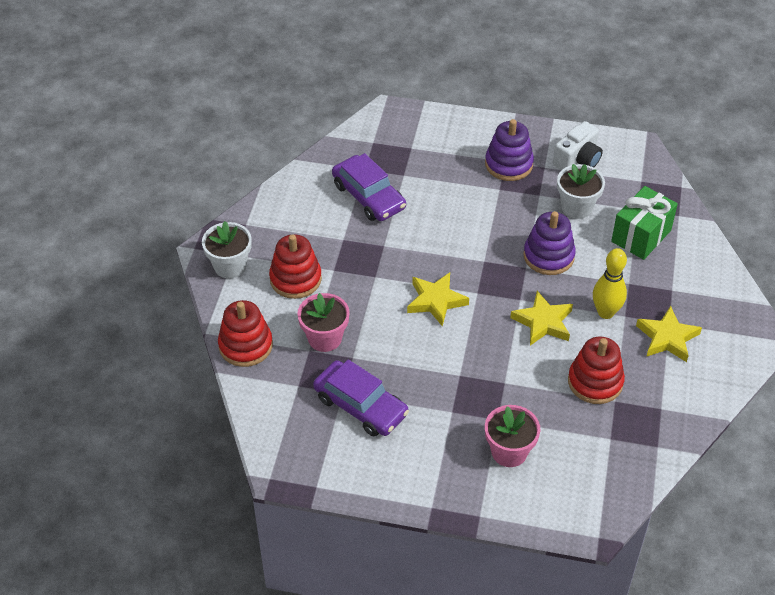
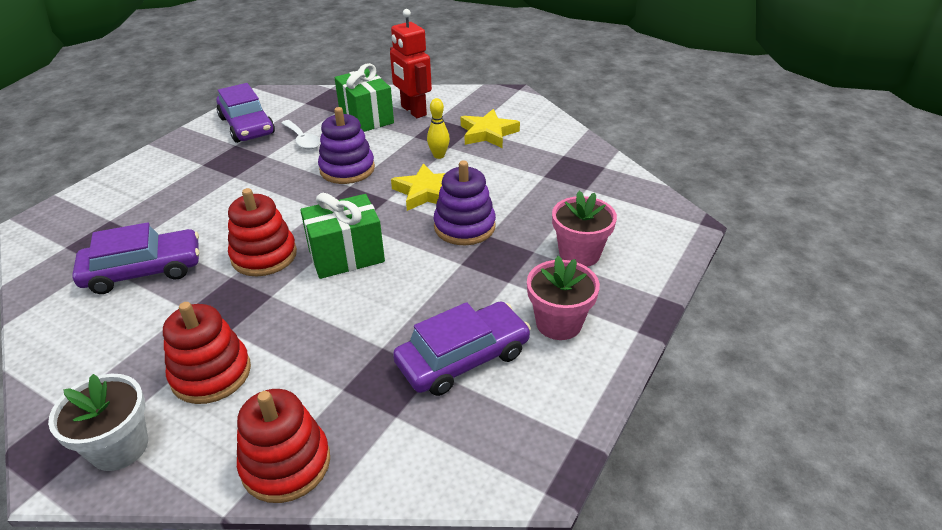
camera: 70 degrees left, 10 degrees down
pink flower pot [297,293,350,352] -> pink flower pot moved to [527,256,600,340]
yellow star [407,272,469,327] -> green gift [300,193,385,279]
purple stacking toy [485,119,534,181] -> purple stacking toy moved to [434,160,496,245]
white camera [553,121,603,170] -> purple car [216,83,275,143]
white flower pot [557,164,605,219] -> white spoon [281,120,320,149]
red stacking toy [568,336,625,404] -> red stacking toy moved to [228,188,297,277]
yellow bowling pin [593,248,627,319] -> yellow bowling pin [427,98,450,159], size x0.67
none -> red robot [390,9,432,118]

